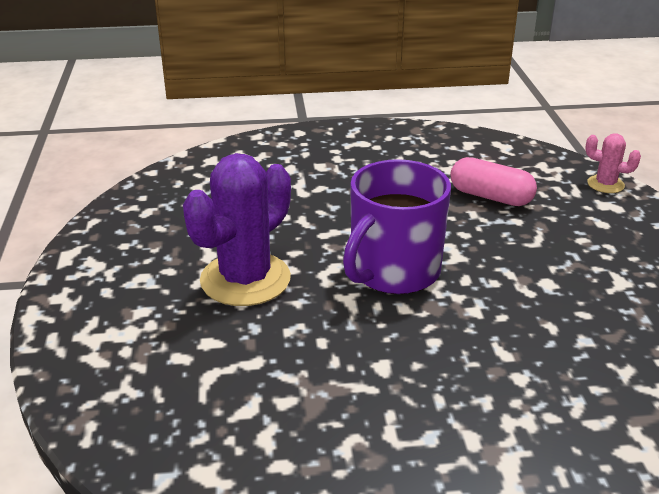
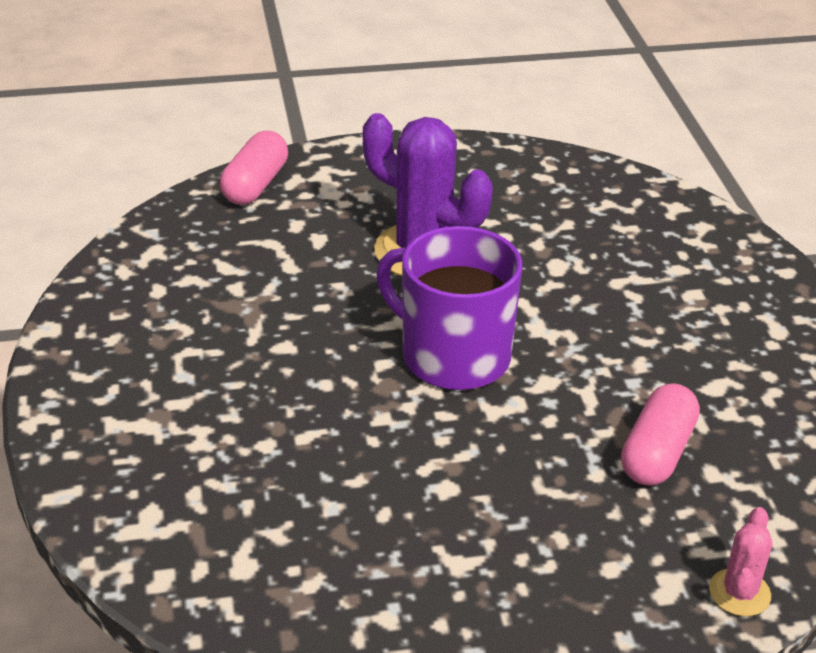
camera: 85 degrees right, 5 degrees up
none -> pink capsule [220,131,288,205]

